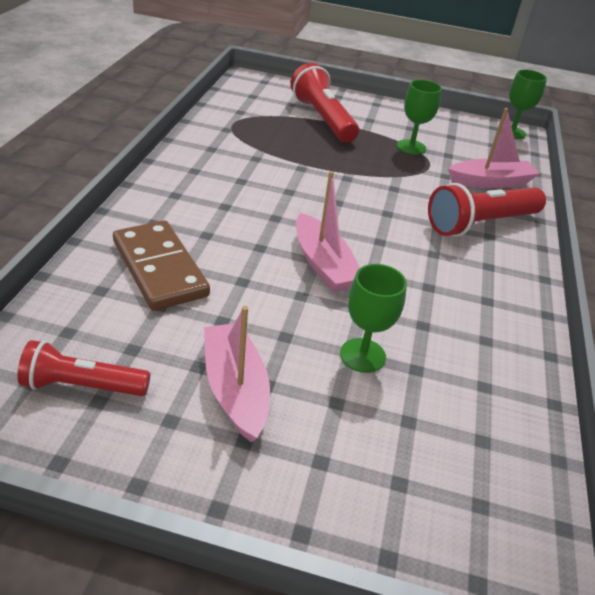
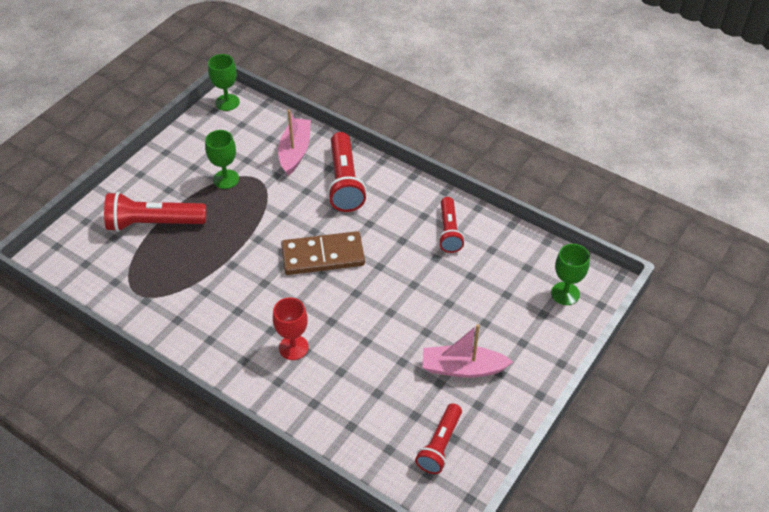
camera: 65 degrees left, 10 degrees up
brown domino [113,220,210,311] -> brown domino moved to [281,231,365,275]
pink boat [296,171,360,292] -> none
green goblet [340,264,407,373] -> green goblet moved to [551,244,590,305]
none -> red goblet [273,297,309,360]
none -> red flashlight [438,197,465,253]

